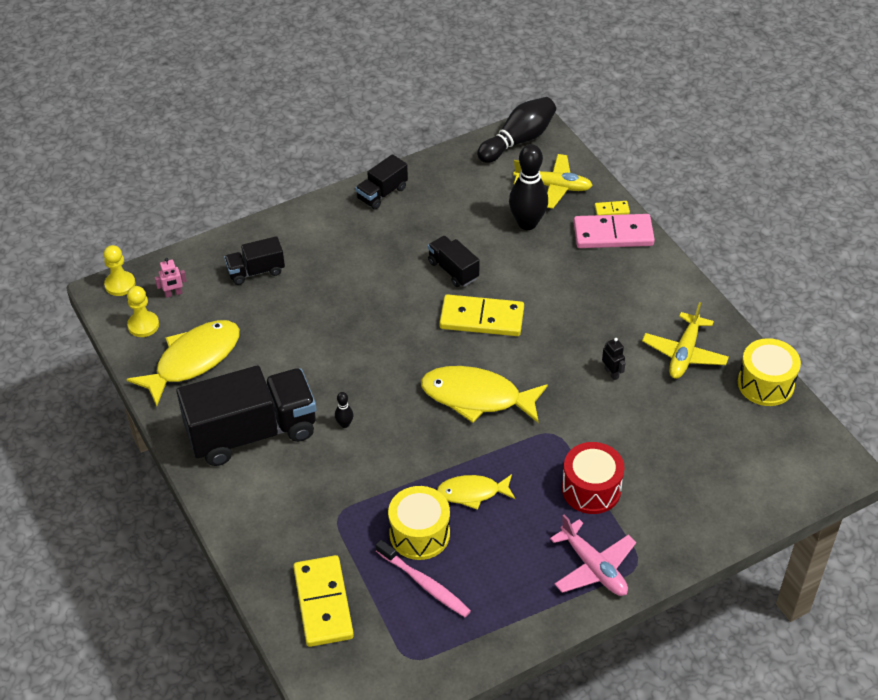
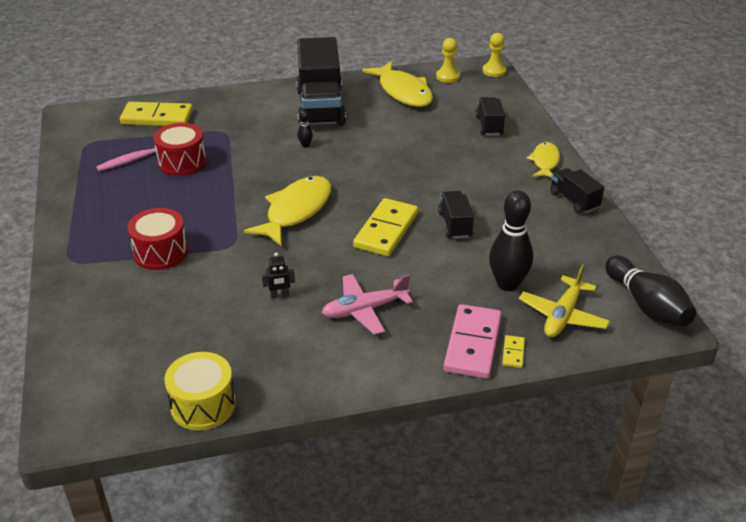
camera: 105 degrees right, 10 degrees down
pink robot [155,258,187,298] -> none
yellow drum [388,486,450,560] -> red drum [153,123,206,176]
black truck [428,236,480,287] -> black truck turned 75 degrees counterclockwise [438,191,474,239]
yellow fish [437,474,515,510] -> yellow fish moved to [527,142,560,177]
pink plane [550,514,636,596] -> pink plane moved to [322,274,413,335]
yellow plane [642,302,729,379] -> none

